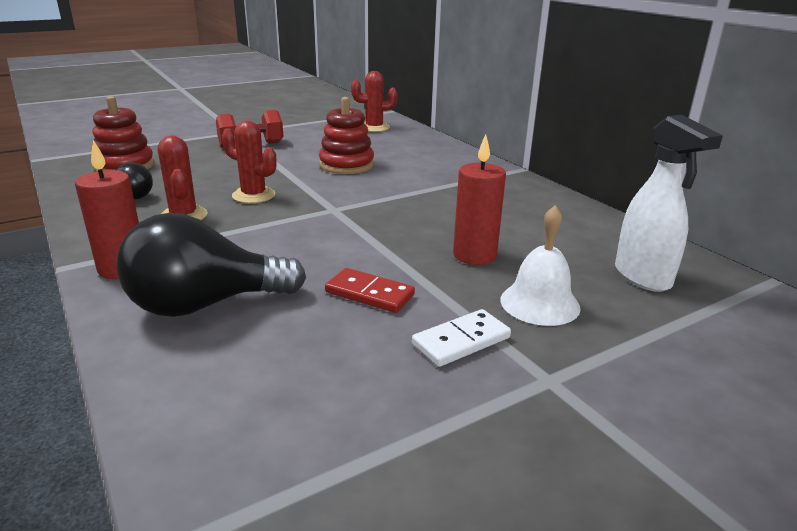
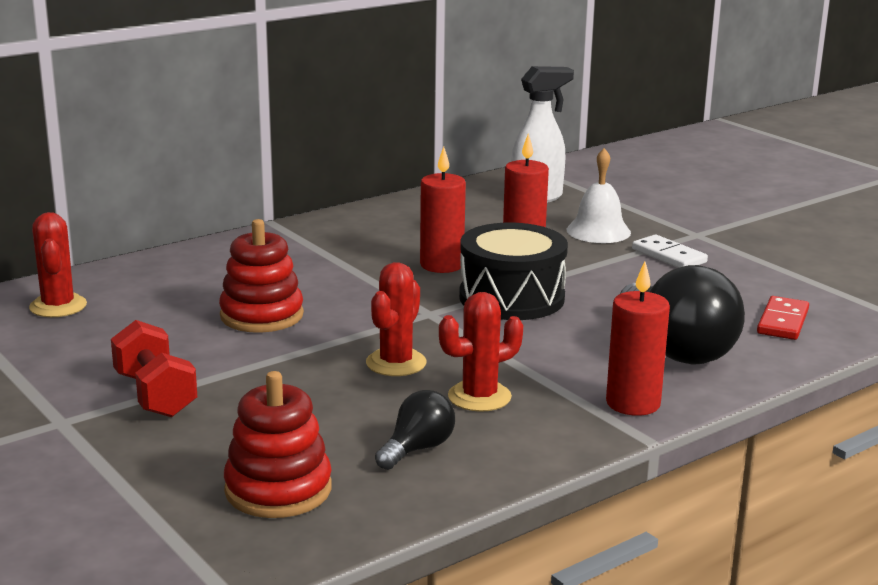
camera: 95 degrees left, 5 degrees down
red domino [325,268,415,313] -> red domino moved to [757,296,809,340]
none -> red candle [420,147,466,273]
none -> black drum [459,223,568,320]

